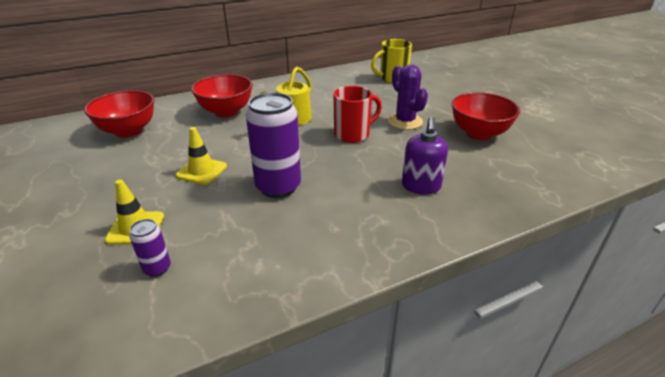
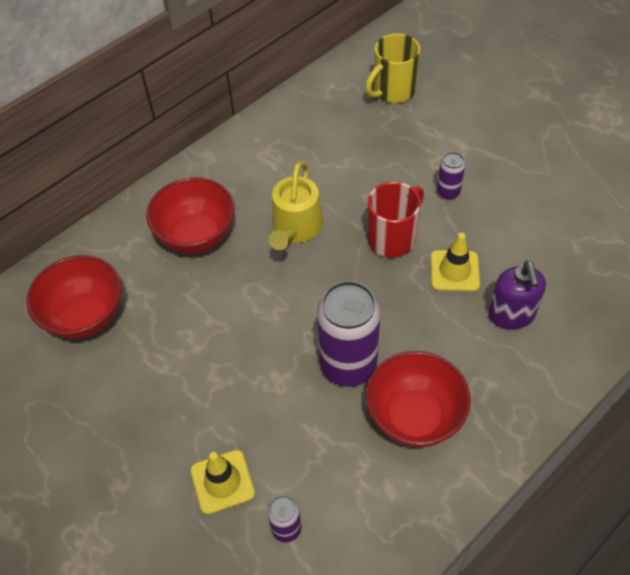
camera: 15 degrees left, 20 degrees up
yellow traffic cone [176,127,227,185] -> yellow traffic cone moved to [431,233,480,292]
purple cactus [388,64,428,130] -> purple can [437,152,465,199]
red bowl [452,92,520,140] -> red bowl moved to [366,351,471,448]

